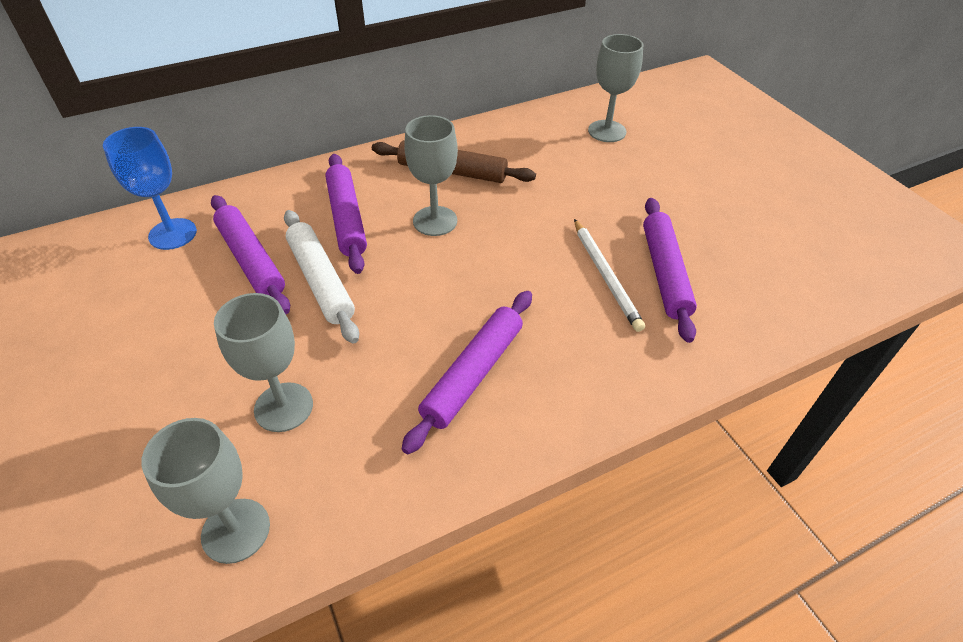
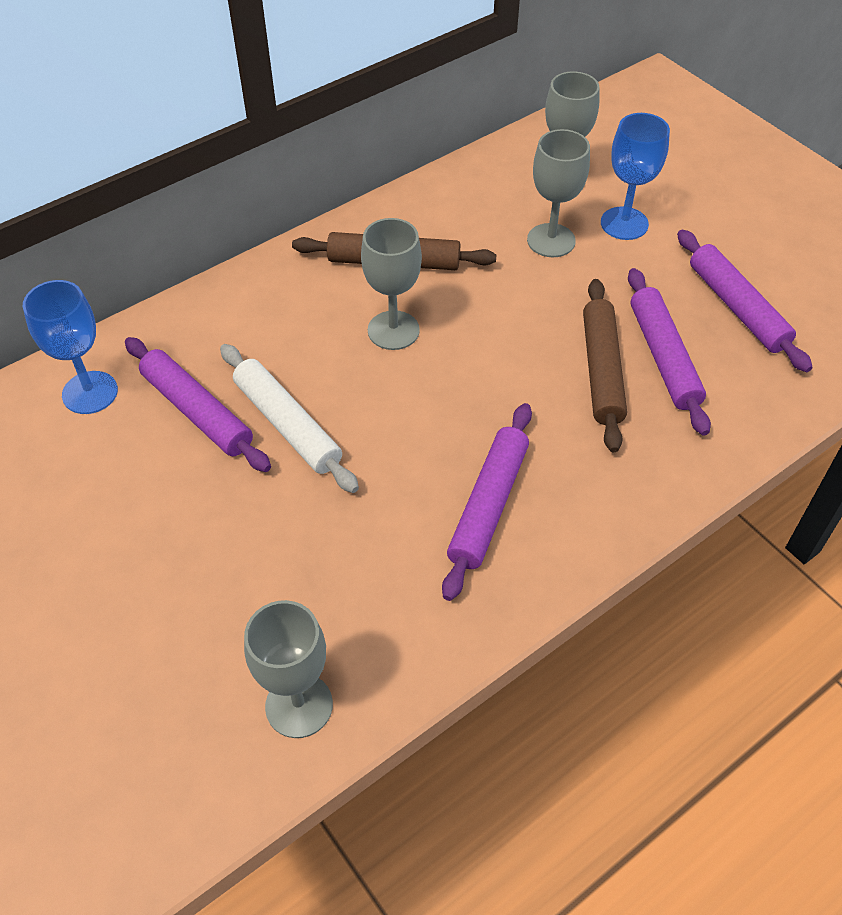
camera: 10 degrees left, 5 degrees up
grey goblet [214,293,313,432] -> grey goblet moved to [527,129,590,257]
purple rolling pin [325,154,367,274] -> purple rolling pin moved to [677,230,813,372]
white pencil [574,219,645,332] -> brown rolling pin [583,279,627,452]
none -> blue goblet [601,113,670,240]

